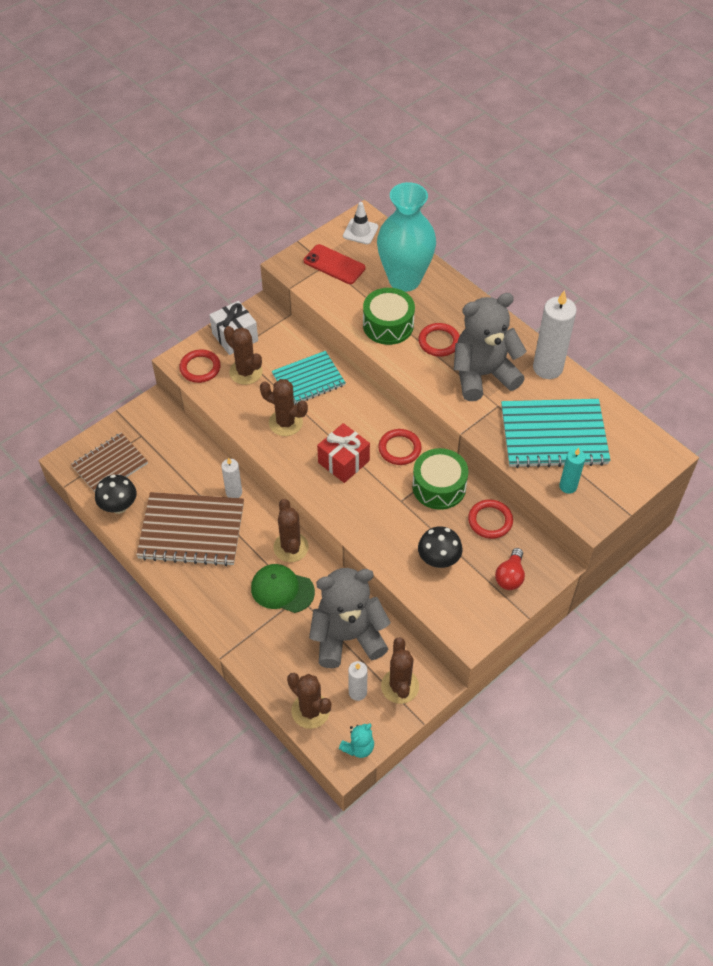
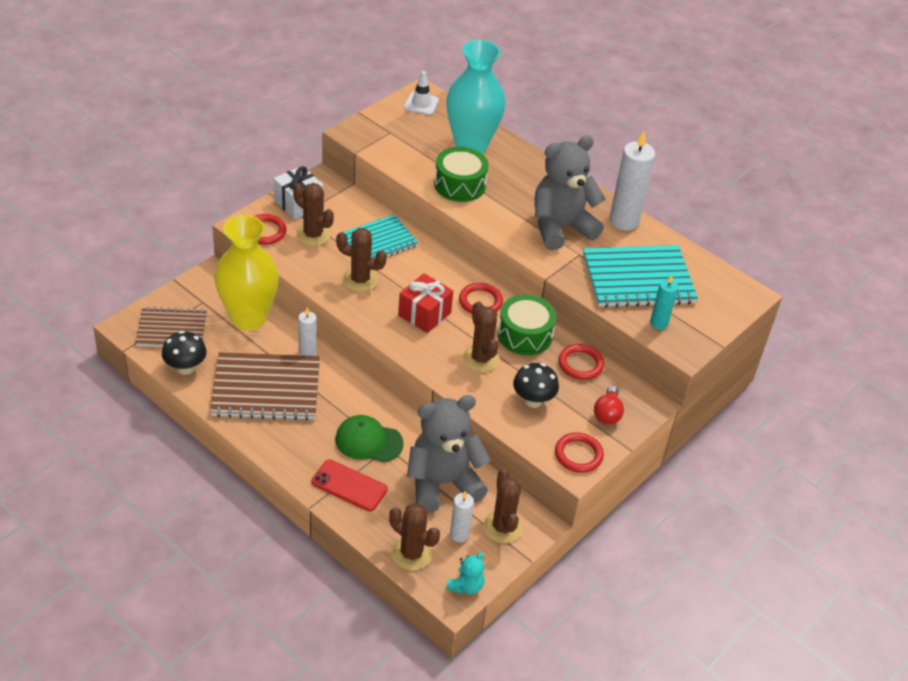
camera: 10 degrees left, 10 degrees down
brown notebook [71,433,148,492] -> brown notebook turned 45 degrees clockwise [135,306,207,347]
brown cactus [273,499,309,562] -> brown cactus moved to [463,301,500,372]
red phone [304,244,365,284] -> red phone moved to [311,459,388,511]
red ring [418,323,460,357] -> red ring moved to [555,432,604,473]
none -> yellow vase [214,215,279,331]

